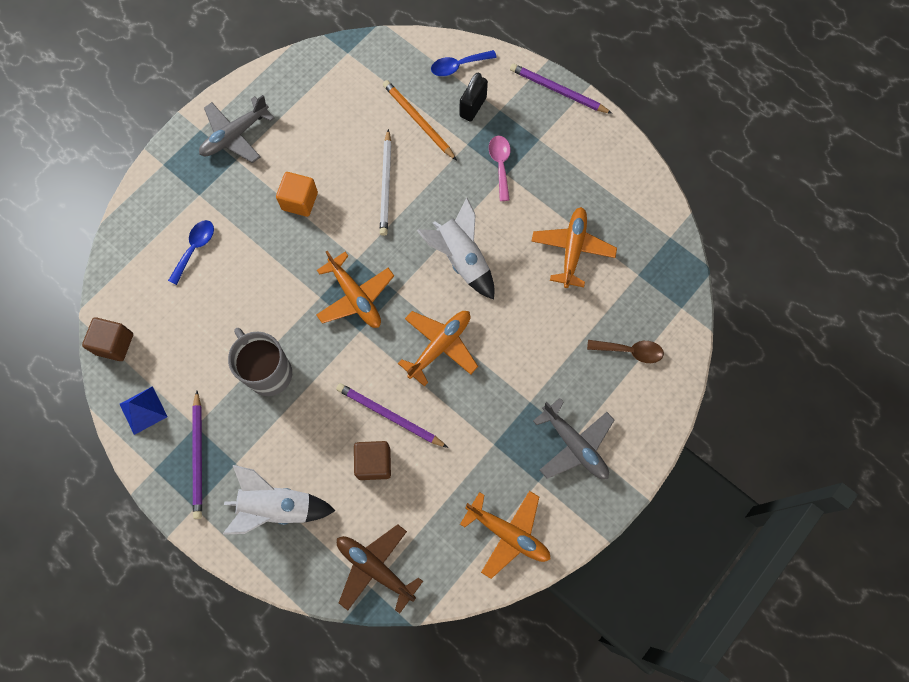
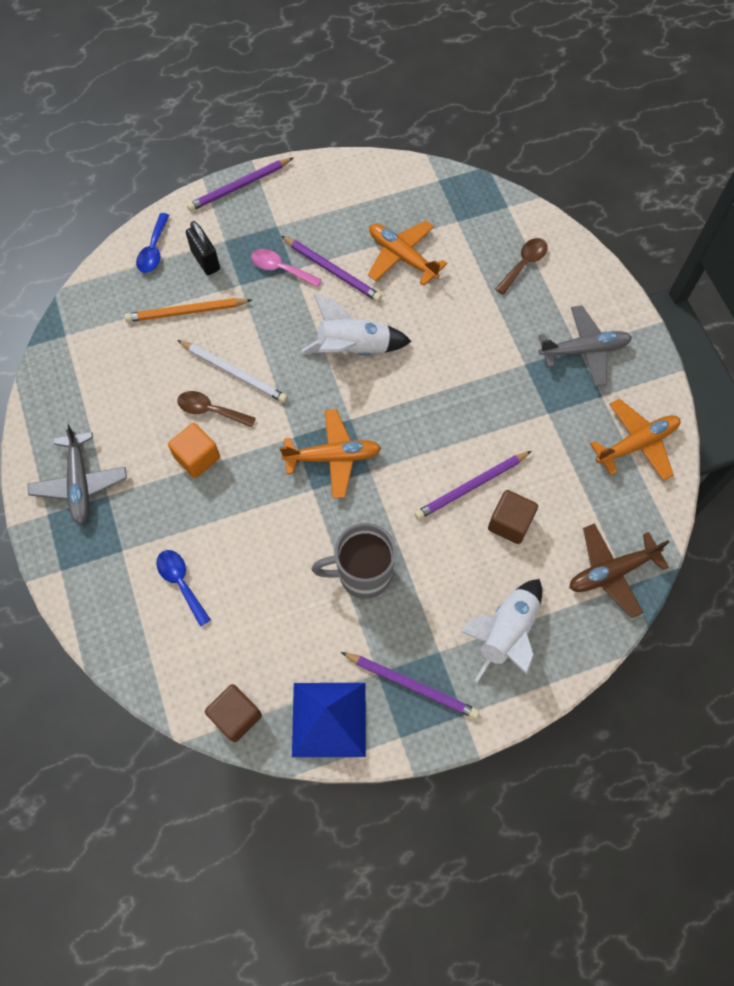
camera: 60 degrees left, 5 degrees down
blue pyramid [120,386,167,435] -> blue pyramid [292,683,366,757], size x1.68
orange plane [398,311,478,386] -> none
none -> brown spoon [177,391,256,427]
none -> purple pencil [281,236,382,302]

